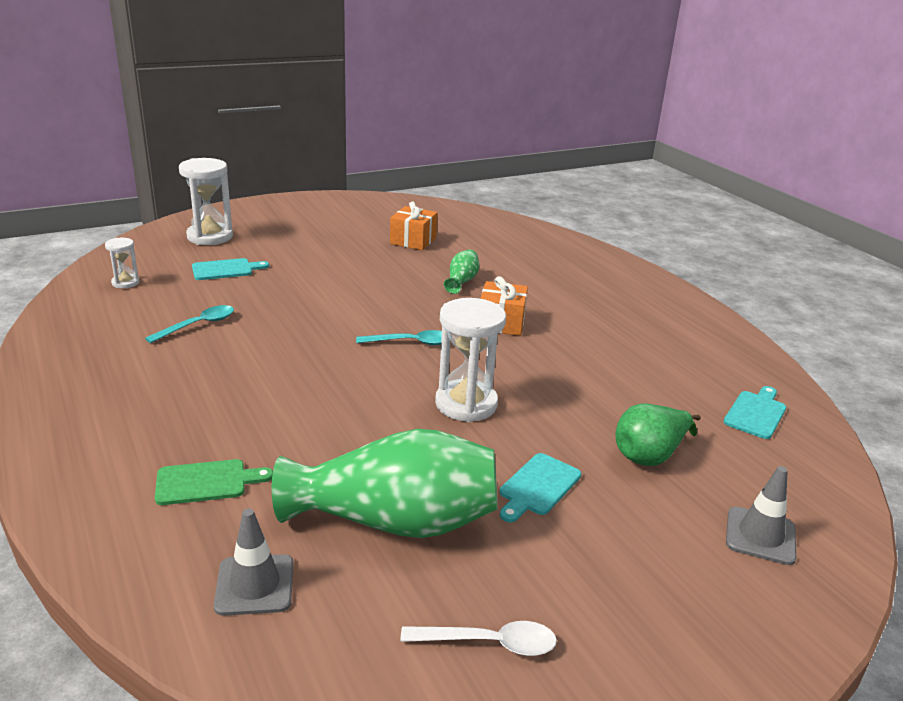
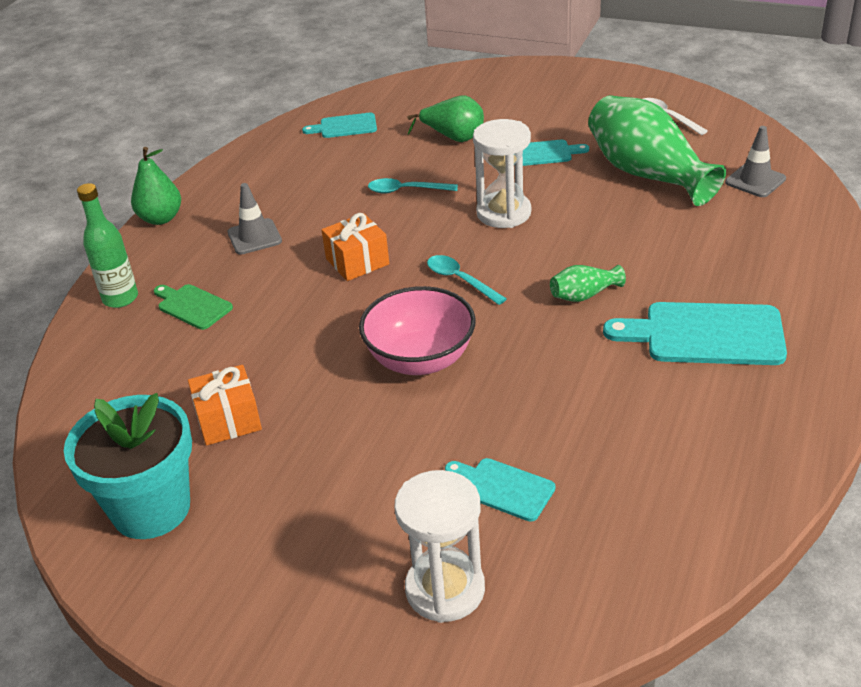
camera: 125 degrees left, 10 degrees up
white hourglass [105,238,140,288] -> none
turquoise spoon [145,305,234,343] -> turquoise spoon moved to [368,178,458,194]
green cutting board [155,459,273,505] -> green cutting board moved to [154,284,233,330]
green vase [444,250,479,294] -> green vase moved to [550,265,626,302]
grey traffic cone [726,466,796,565] -> grey traffic cone moved to [228,183,282,254]
none -> turquoise flower pot [64,393,192,539]
none -> green bottle [77,183,138,308]
none -> green pear [131,147,181,225]
none -> pink bowl [359,286,476,375]
none -> turquoise cutting board [603,302,787,365]

